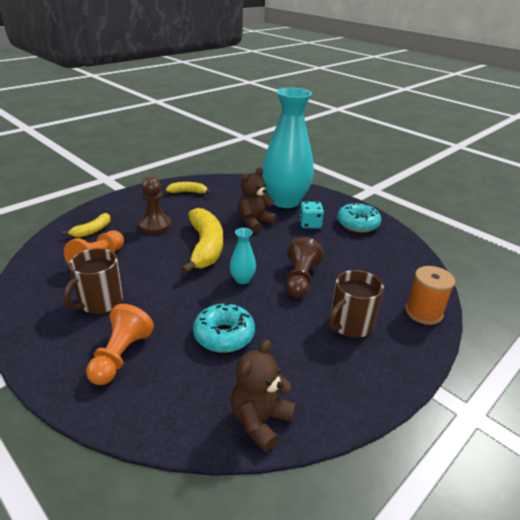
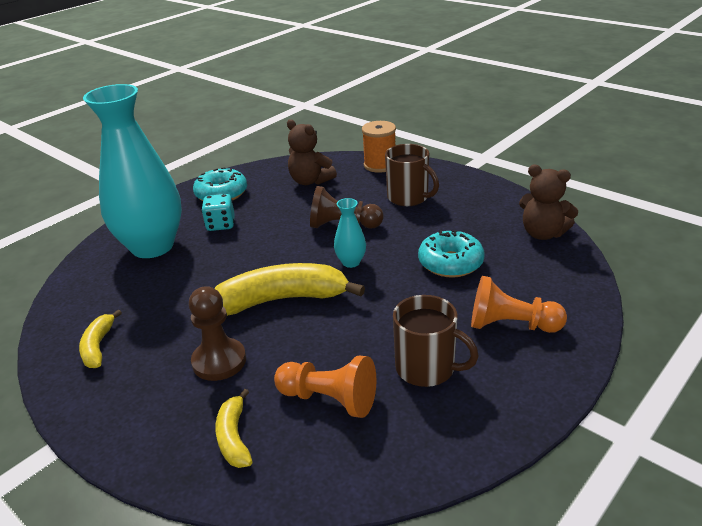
camera: 90 degrees left, 0 degrees up
yellow banana [62,213,110,237] -> yellow banana turned 135 degrees counterclockwise [215,389,253,468]
brown teddy bear [238,168,277,233] -> brown teddy bear moved to [287,119,337,185]

